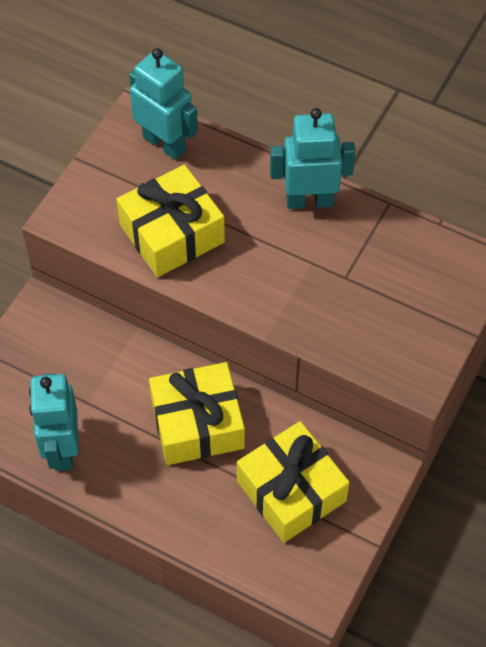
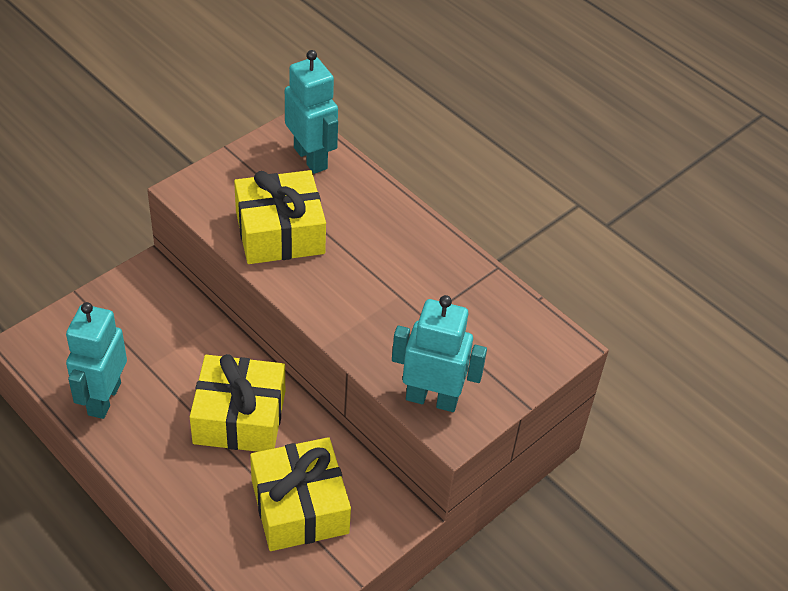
camera: 15 degrees right, 10 degrees down
turquoise robot [270,108,355,209] -> turquoise robot moved to [392,295,487,412]

